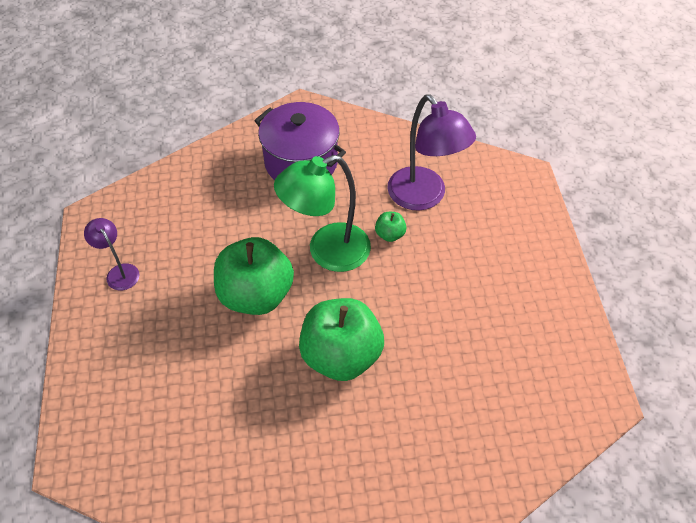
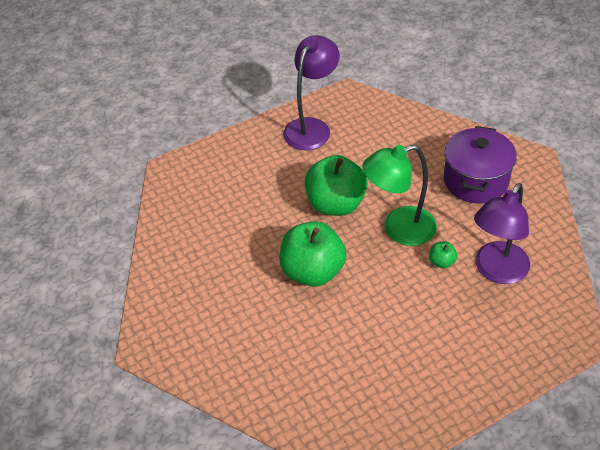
camera: 70 degrees right, 5 degrees down
purple lamp [84,218,140,290] -> purple lamp [283,35,340,150], size x1.92
green lamp [274,155,371,272] -> green lamp turned 60 degrees counterclockwise [362,145,437,246]

